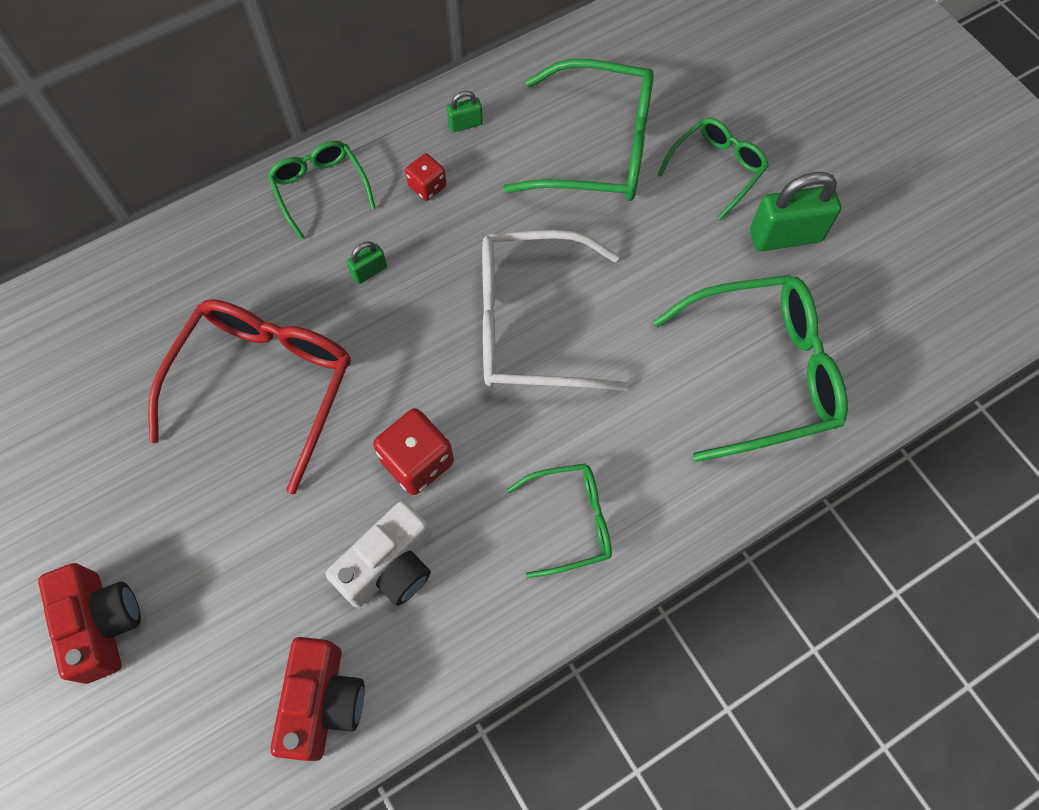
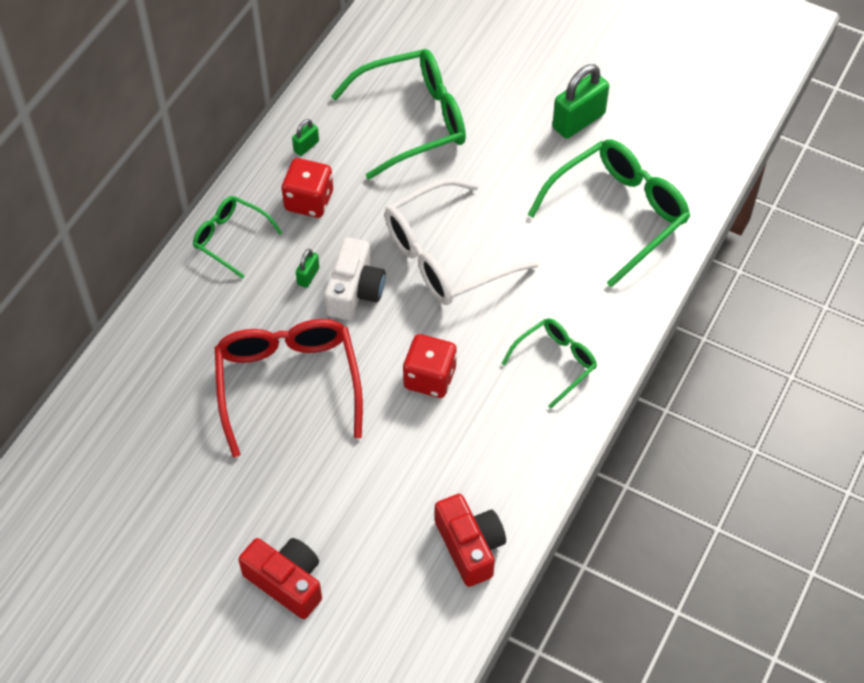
camera: 30 degrees left, 10 degrees down
white camera [325,501,432,608] -> white camera moved to [324,237,386,320]
red dice [405,153,447,201] -> red dice [282,158,333,218], size x1.68
green glasses [657,118,769,220] -> none

